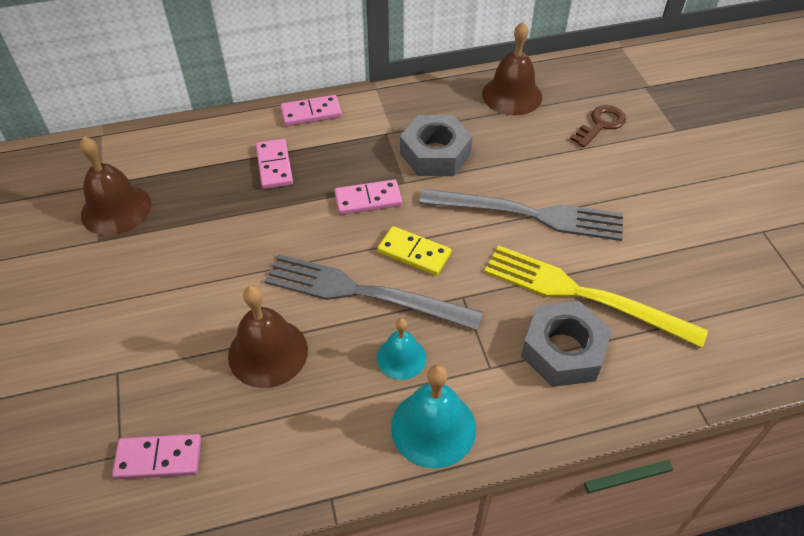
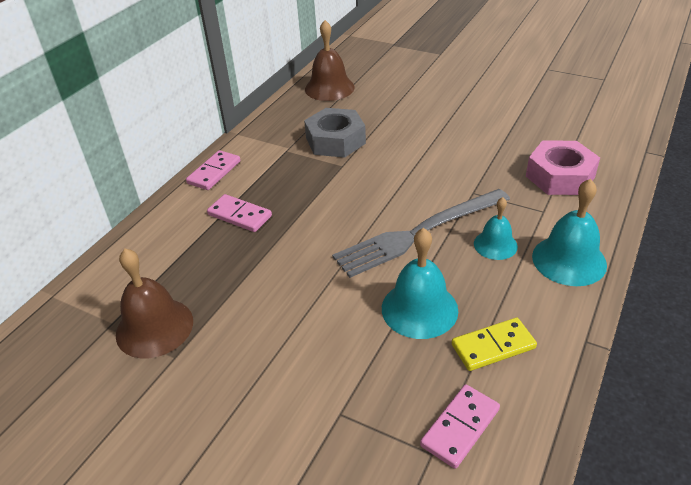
camera: 45 degrees left, 10 degrees down
brown bell [228,285,308,388] -> turquoise bell [382,228,458,339]
pink domino [334,179,402,215] -> none
yellow domino [377,226,451,276] -> yellow domino moved to [452,318,537,371]
grey fork [419,189,623,241] -> none
yellow fork [484,245,708,348] -> none
grey nut [521,301,612,387] -> pink nut [526,141,600,195]
brown key [570,105,626,147] -> none

